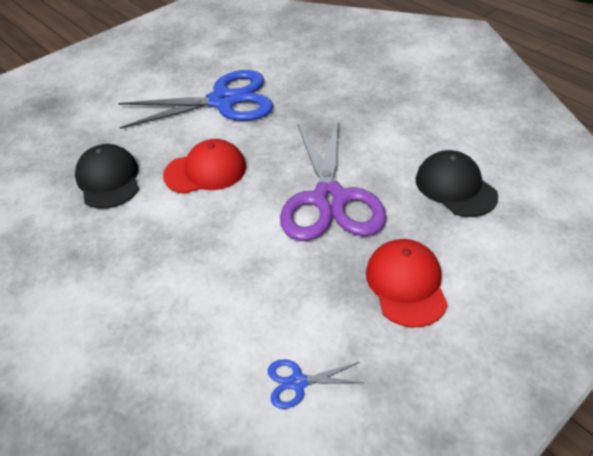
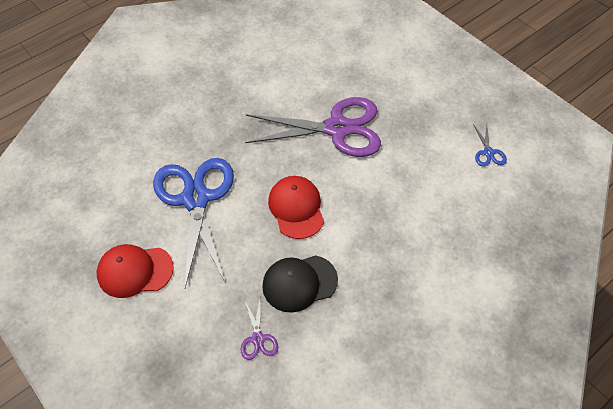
camera: 90 degrees left, 10 degrees up
red cap [366,239,448,327] -> red cap moved to [97,244,174,298]
black cap [416,150,498,217] -> none
none -> purple scissors [241,299,278,360]

